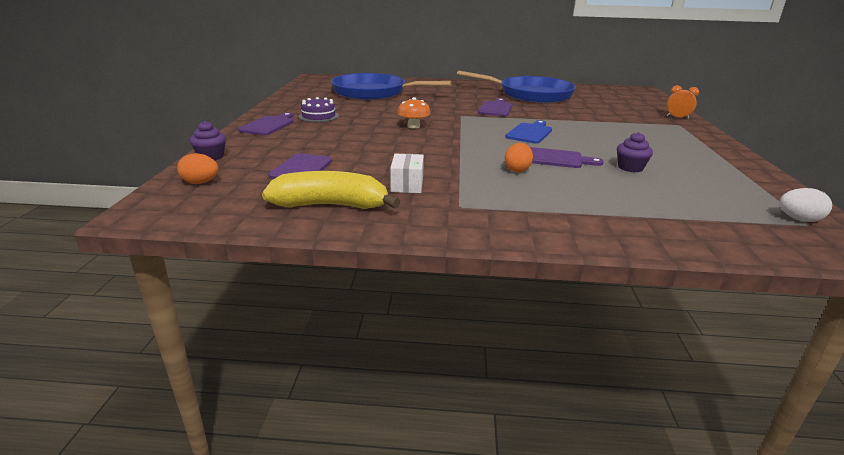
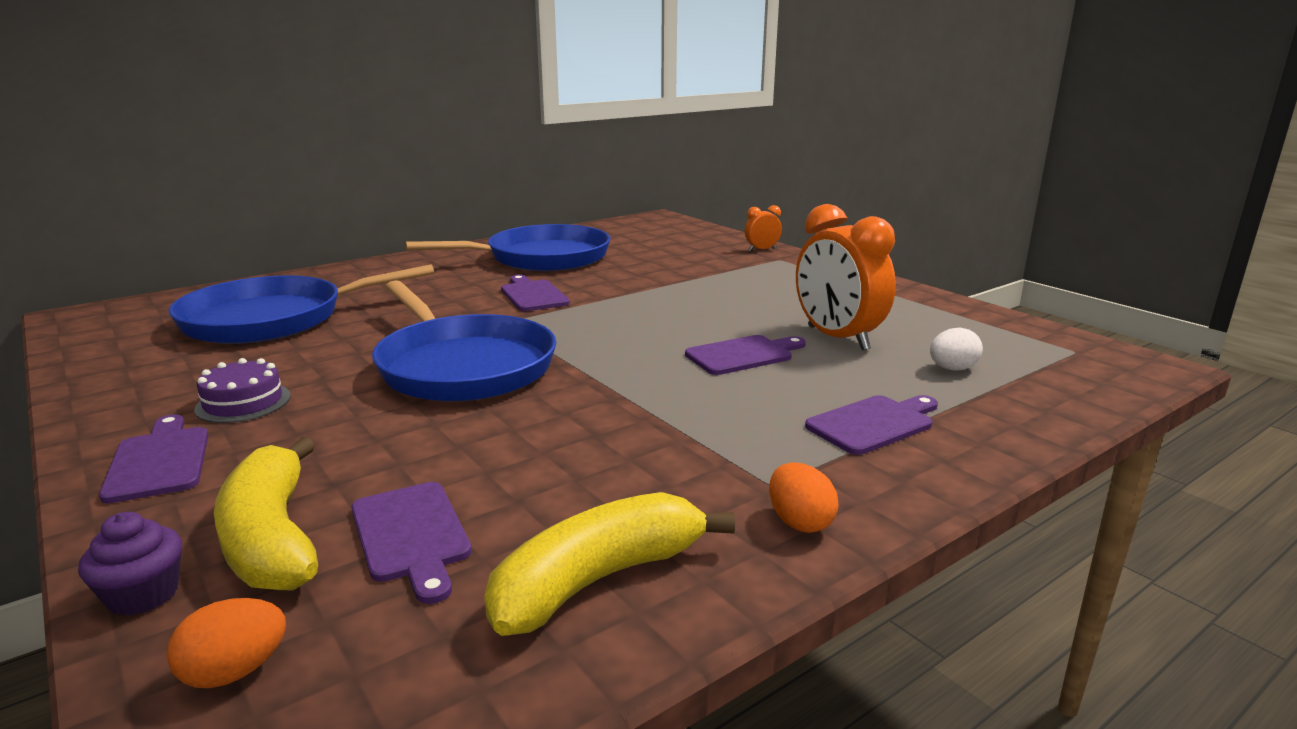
camera: 40 degrees left, 5 degrees down
white box [390,154,424,193] -> none
orange mushroom [397,97,431,129] -> blue pan [372,280,556,401]
orange egg [505,143,533,172] -> orange egg moved to [769,462,839,533]
blue cutting board [506,120,552,144] -> none
purple cupcake [617,132,653,172] -> orange clock [796,204,896,351]
white egg [780,188,832,222] -> white egg moved to [930,328,983,371]
none -> yellow banana [214,437,318,590]
none -> purple cutting board [805,395,938,455]

